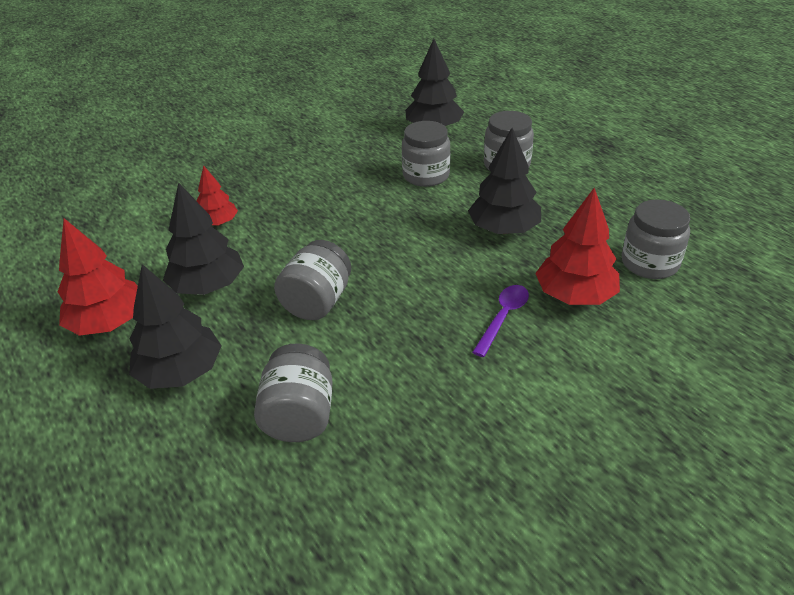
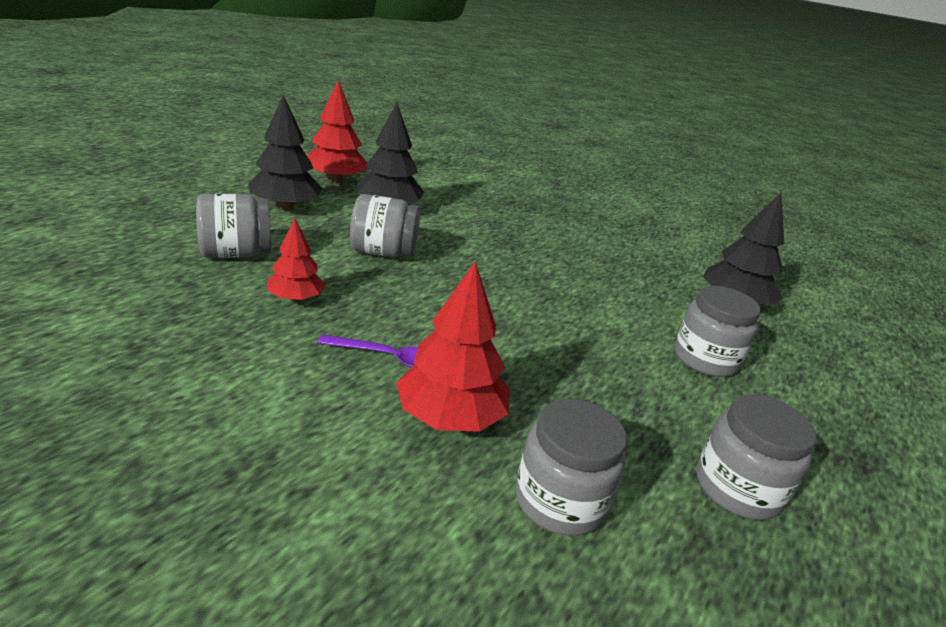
camera: 65 degrees right, 10 degrees down
red tree [197,165,238,226] -> red tree moved to [267,219,325,302]
grey jar [402,121,450,187] -> grey jar moved to [696,394,816,520]
black tree [468,128,541,234] -> none

